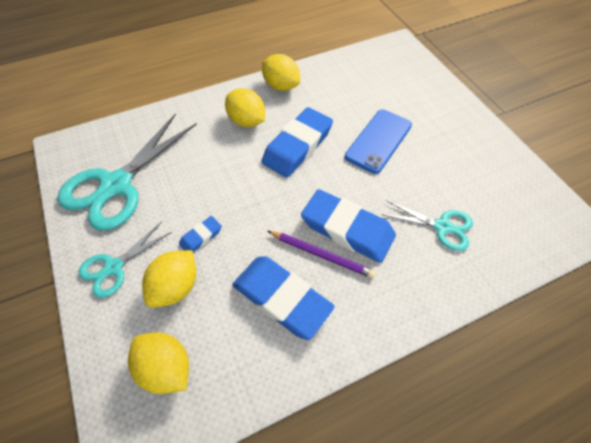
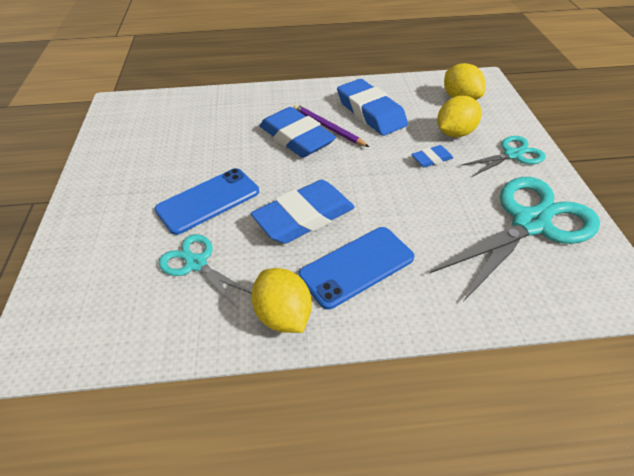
camera: 160 degrees left, 10 degrees down
yellow lemon [225,88,265,127] -> blue phone [298,227,414,309]
turquoise scissors [381,200,473,251] -> turquoise scissors moved to [159,234,252,309]

